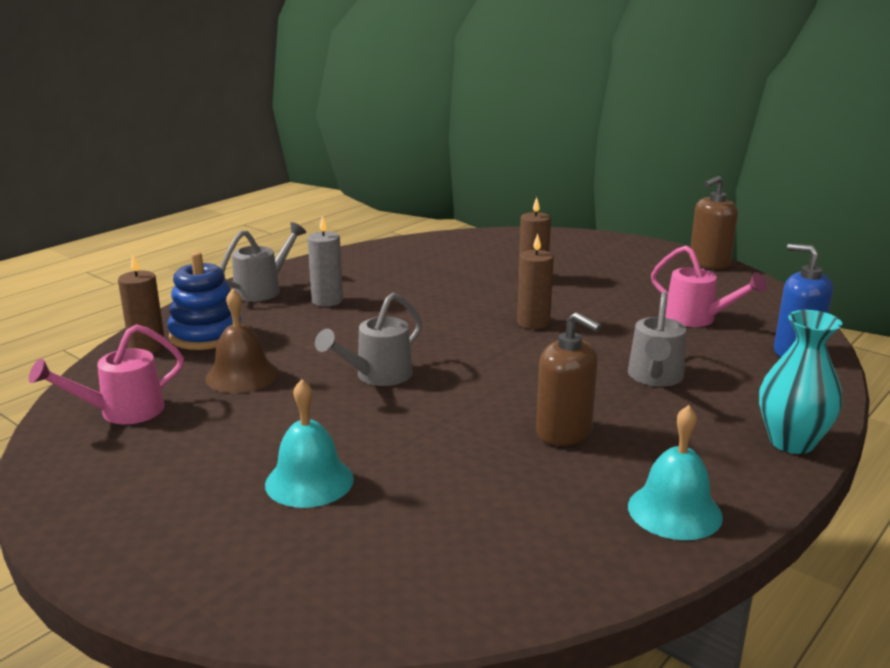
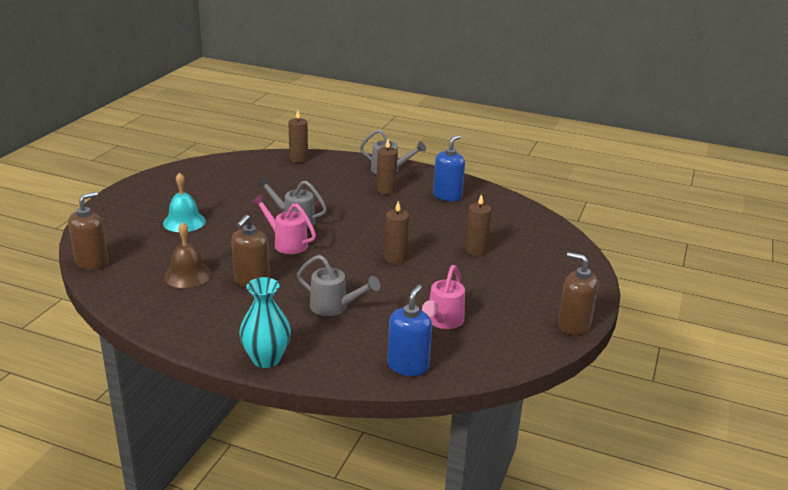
camera: 70 degrees right, 5 degrees up
pink watering can [29,324,184,424] -> pink watering can moved to [251,194,316,254]
blue stacking toy [167,252,241,350] -> none
brown bell [205,289,279,393] -> brown bell moved to [164,222,211,288]
grey candle [307,216,343,307] -> brown candle [376,139,398,194]
grey watering can [628,292,686,387] -> grey watering can turned 150 degrees counterclockwise [297,255,380,316]
turquoise bell [628,405,723,540] -> none
none -> brown soap dispenser [68,192,108,270]
none -> blue soap dispenser [433,135,465,201]

